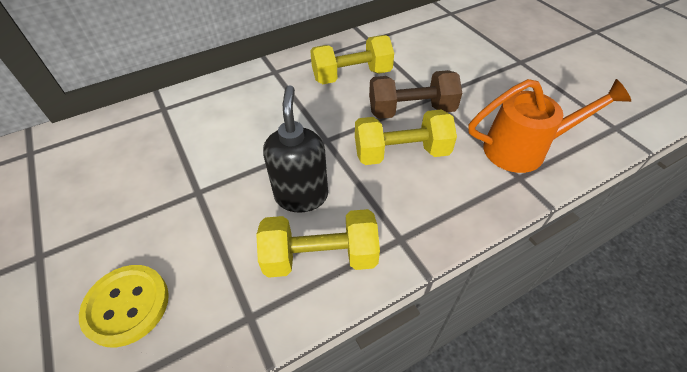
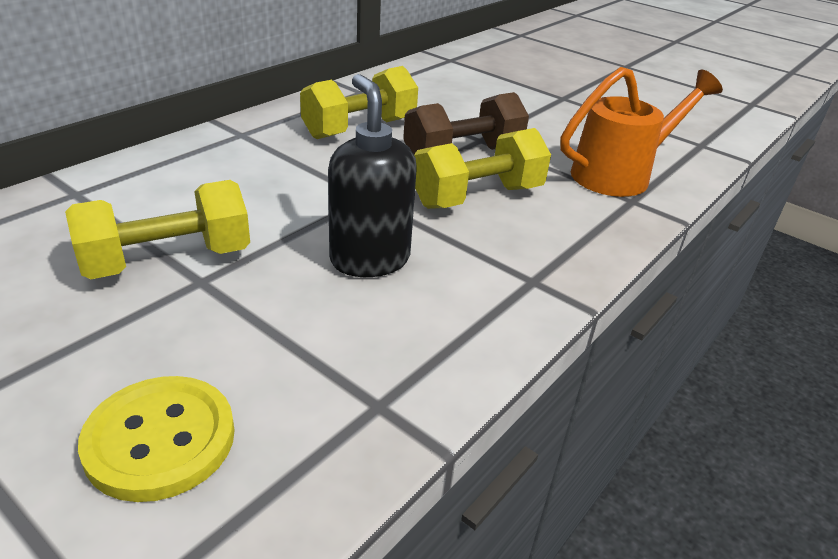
camera: 25 degrees left, 15 degrees down
yellow dumbbell [256,209,380,278] -> yellow dumbbell moved to [65,180,250,279]

